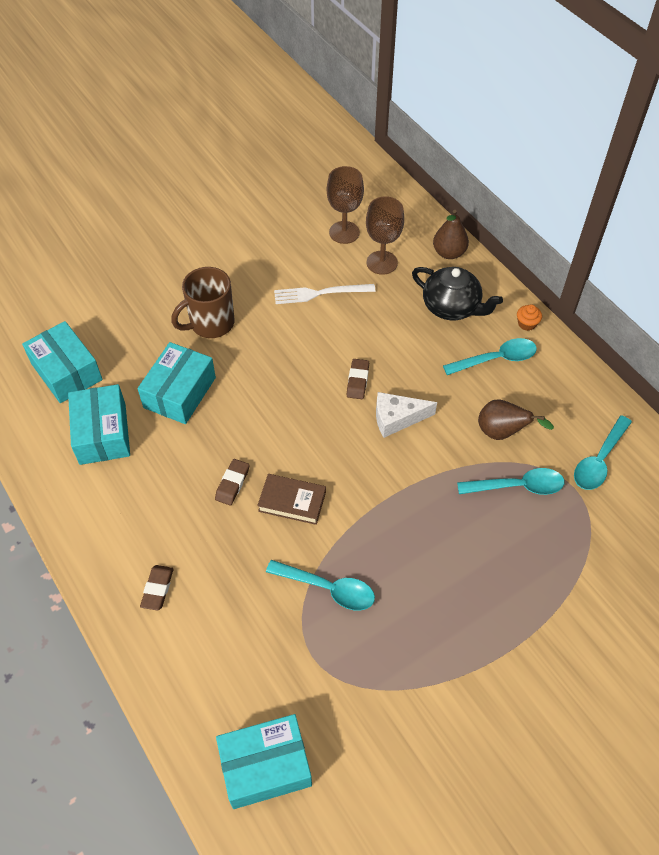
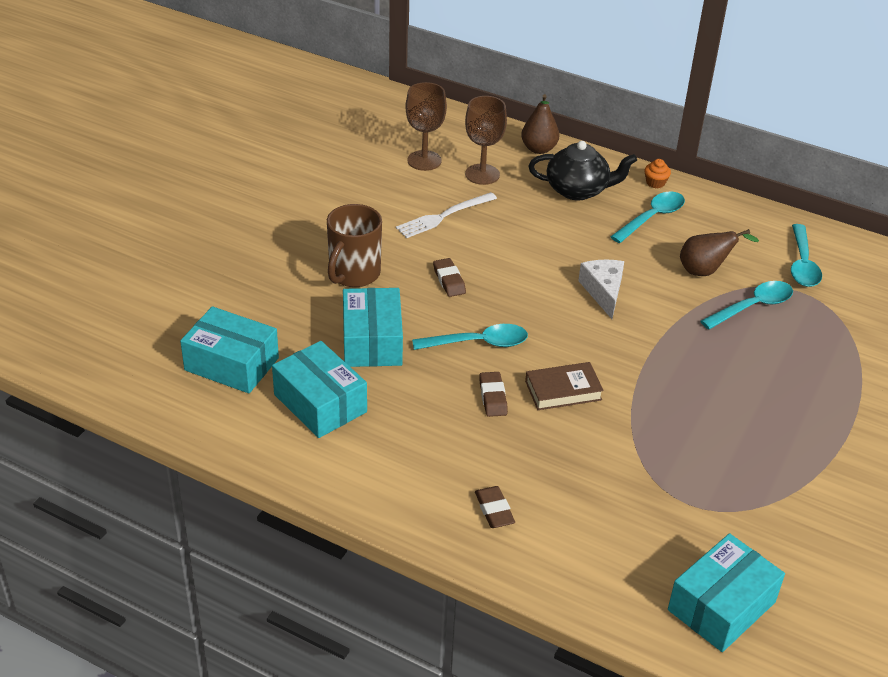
camera: 30 degrees left, 15 degrees down
turquoise spoon [266,560,375,611] -> turquoise spoon moved to [412,324,528,350]
brown eraser [346,359,369,399] -> brown eraser moved to [433,258,466,297]
white cheese [376,392,437,438] -> white cheese turned 120 degrees clockwise [578,260,624,319]

